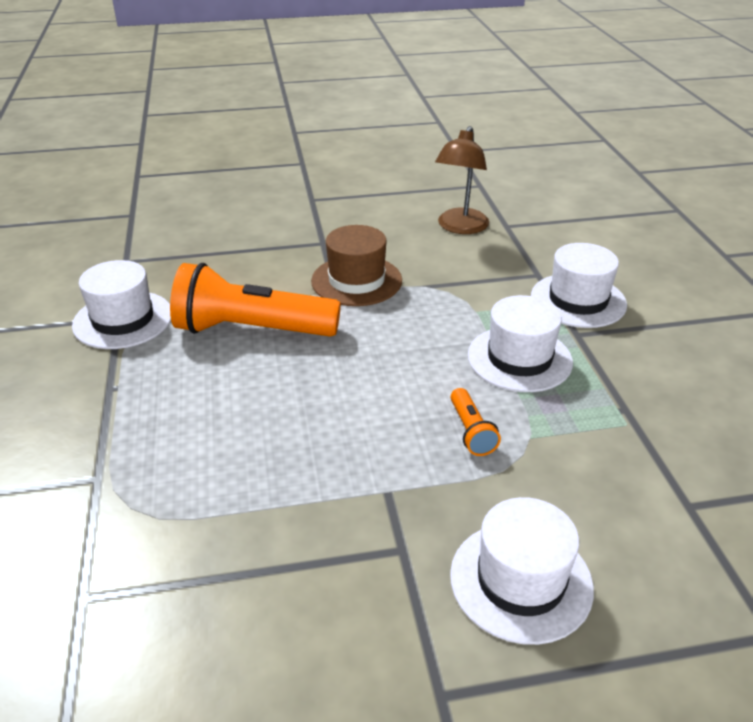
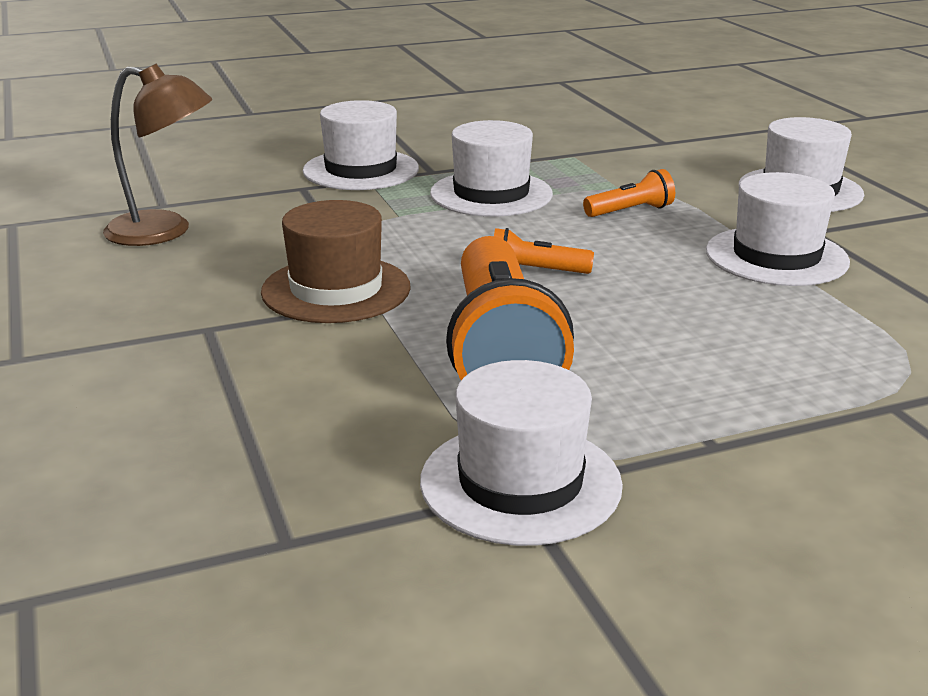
camera: 100 degrees left, 10 degrees down
none -> orange flashlight [494,228,594,274]
none -> white hat [706,172,850,286]

